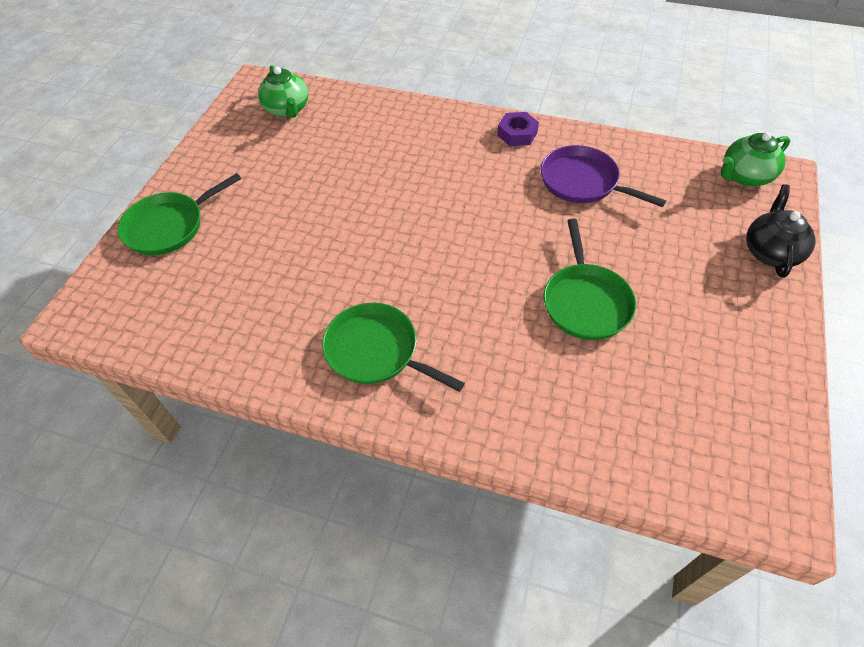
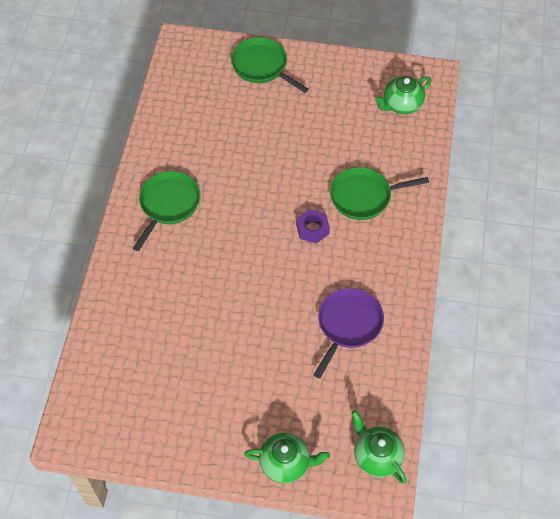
camera: 80 degrees right, 5 degrees up
purple nut [497,112,539,146] -> purple nut moved to [296,209,330,244]
green pan [544,219,636,340] -> green pan moved to [330,167,429,220]
black teapot [746,185,815,278] -> green teapot [244,433,330,483]

